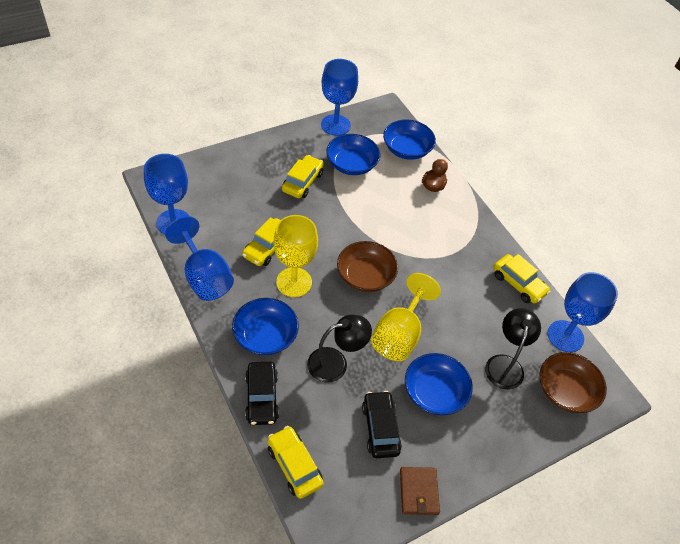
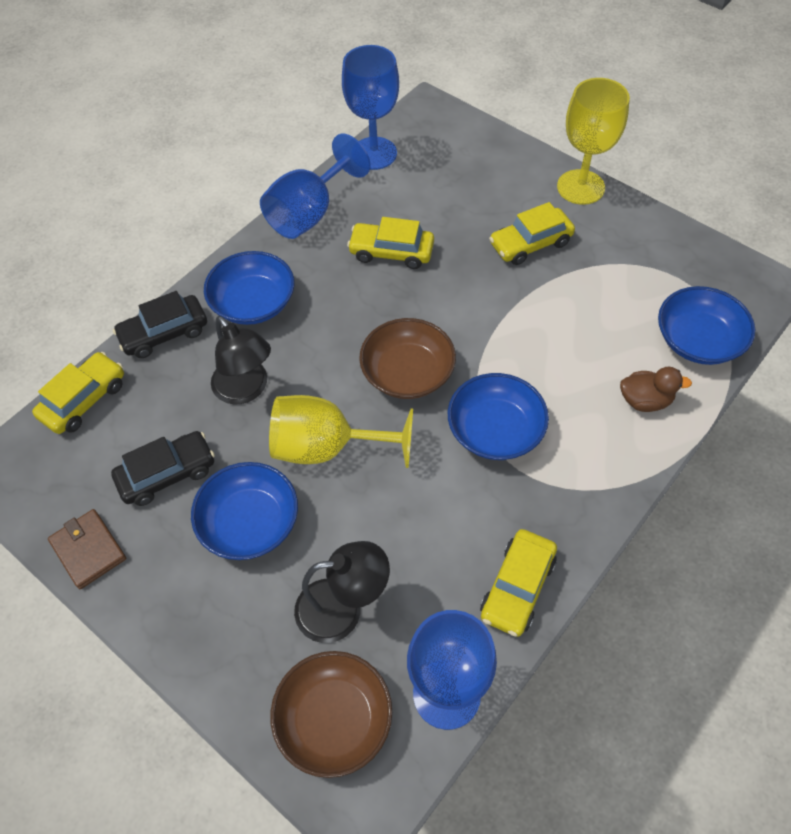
camera: 75 degrees right, 5 degrees up
yellow goblet [273,215,318,297] -> yellow goblet moved to [557,78,630,205]
yellow car [282,155,324,198] -> yellow car turned 150 degrees clockwise [489,202,575,265]
blue goblet [321,59,358,136] -> none
blue bowl [326,134,380,175] -> blue bowl moved to [448,373,549,460]
brown wallet [400,467,440,515] -> brown wallet turned 75 degrees clockwise [48,509,126,589]

